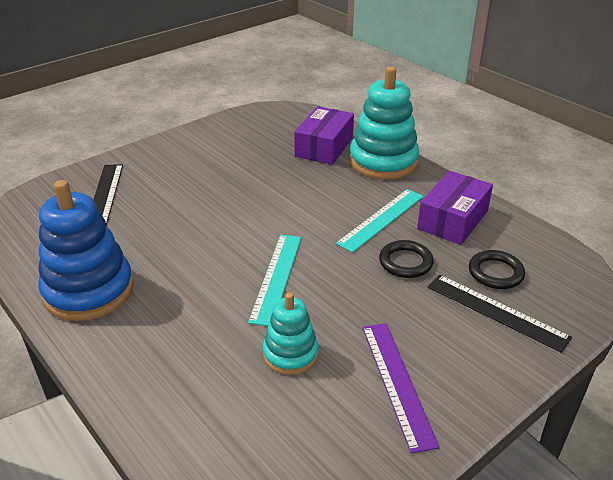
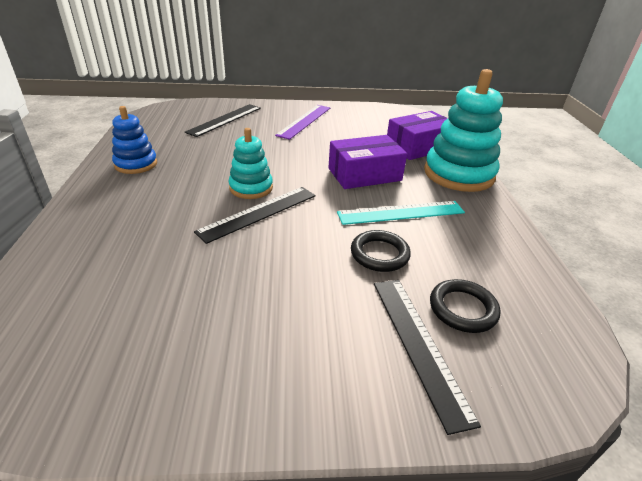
camera: 35 degrees right, 0 degrees up
blue stacking toy [38,180,134,321] -> blue stacking toy [112,106,157,174], size x0.57
turquoise ruler [248,235,301,326] -> black ruler [194,187,316,244]
turquoise stacking toy [263,292,319,375] -> turquoise stacking toy moved to [228,128,273,199]
purple ruler [362,323,440,454] -> purple ruler moved to [275,105,330,140]
purple box [417,171,493,245] -> purple box moved to [328,135,407,189]

